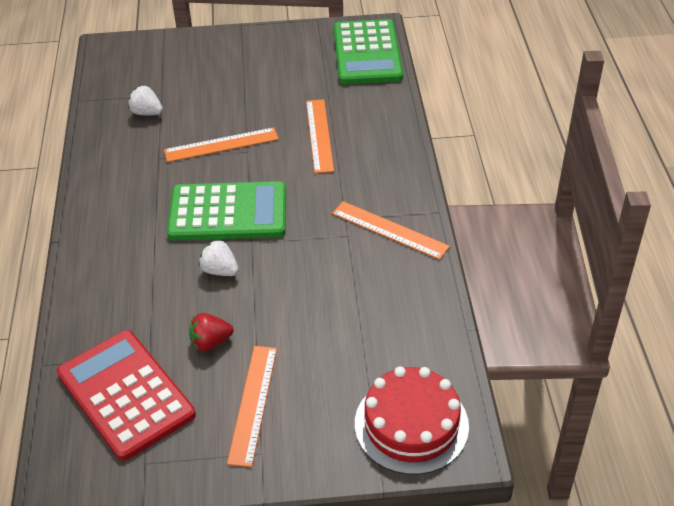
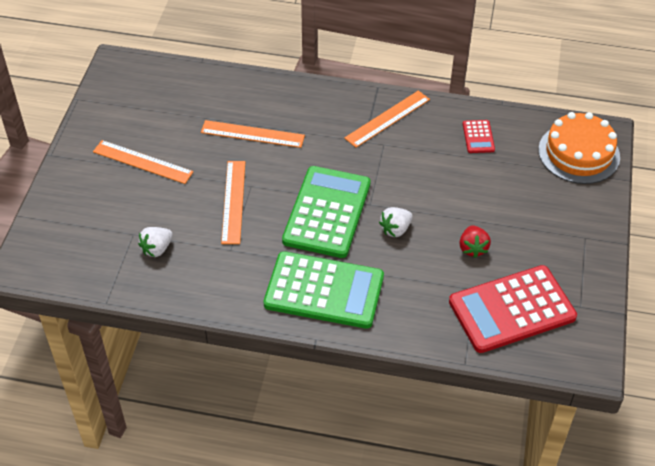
camera: 75 degrees left, 5 degrees up
orange ruler [227,346,277,467] -> orange ruler moved to [93,140,193,184]
green calculator [334,19,403,84] -> green calculator moved to [264,251,384,329]
red cake [355,366,469,475] -> orange cake [538,112,620,184]
none -> red calculator [463,120,495,153]

